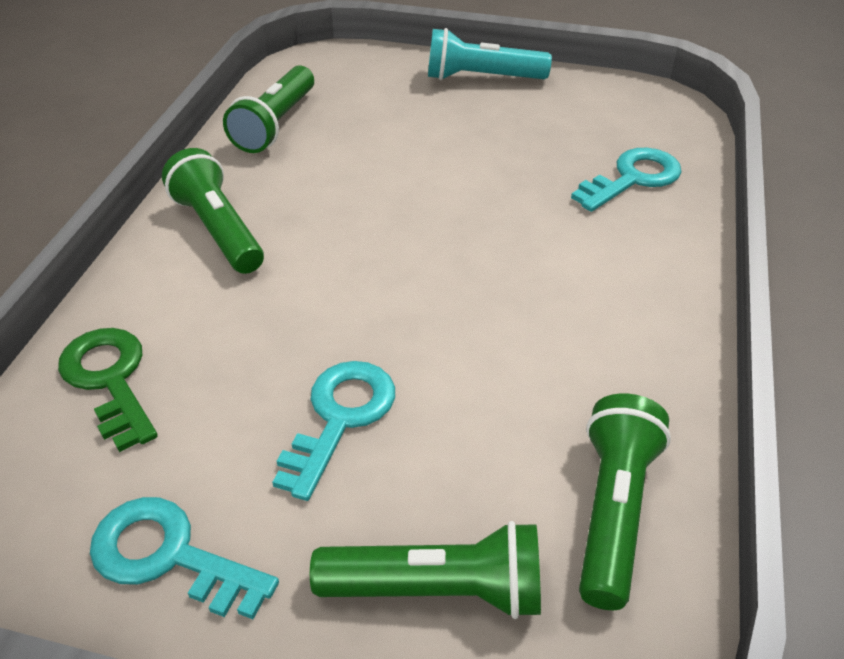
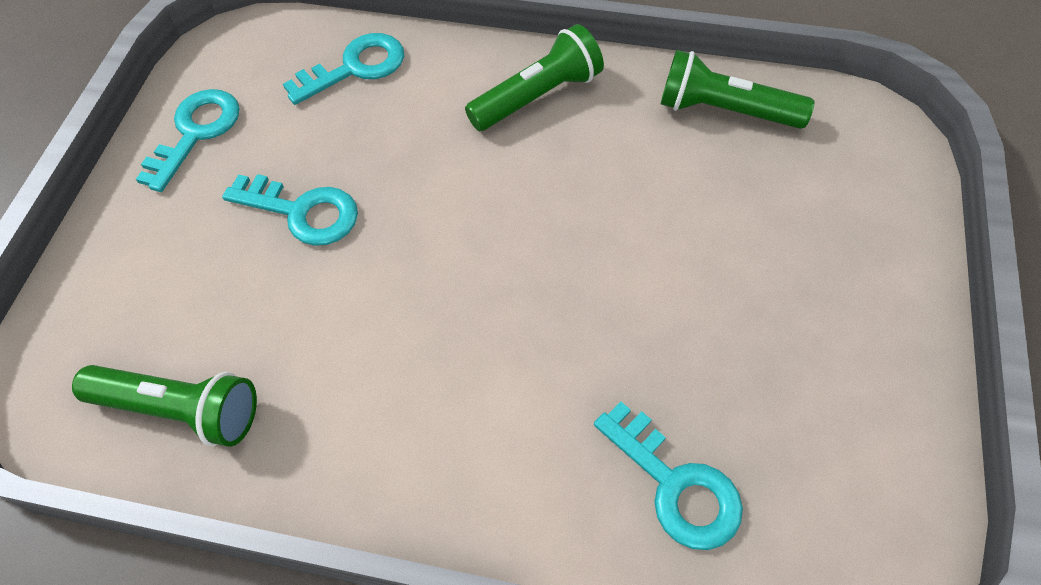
camera: 90 degrees right, 15 degrees up
green key [58,328,158,452] -> turquoise key [283,33,404,105]
green flashlight [310,521,541,619] -> none
turquoise flashlight [428,28,552,80] -> none

